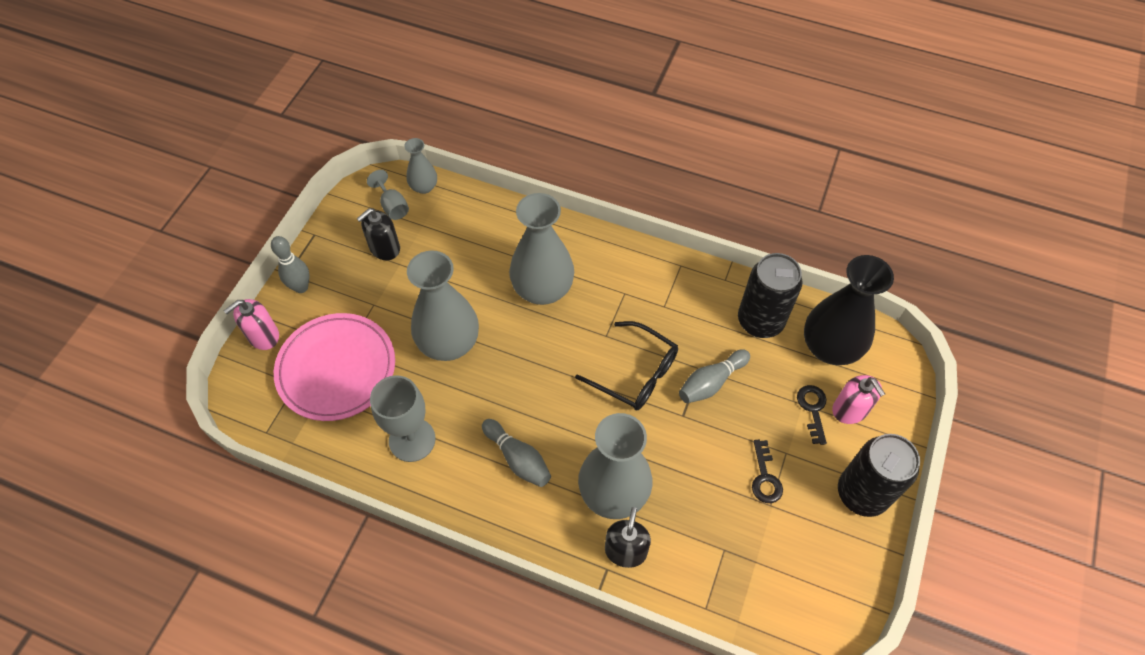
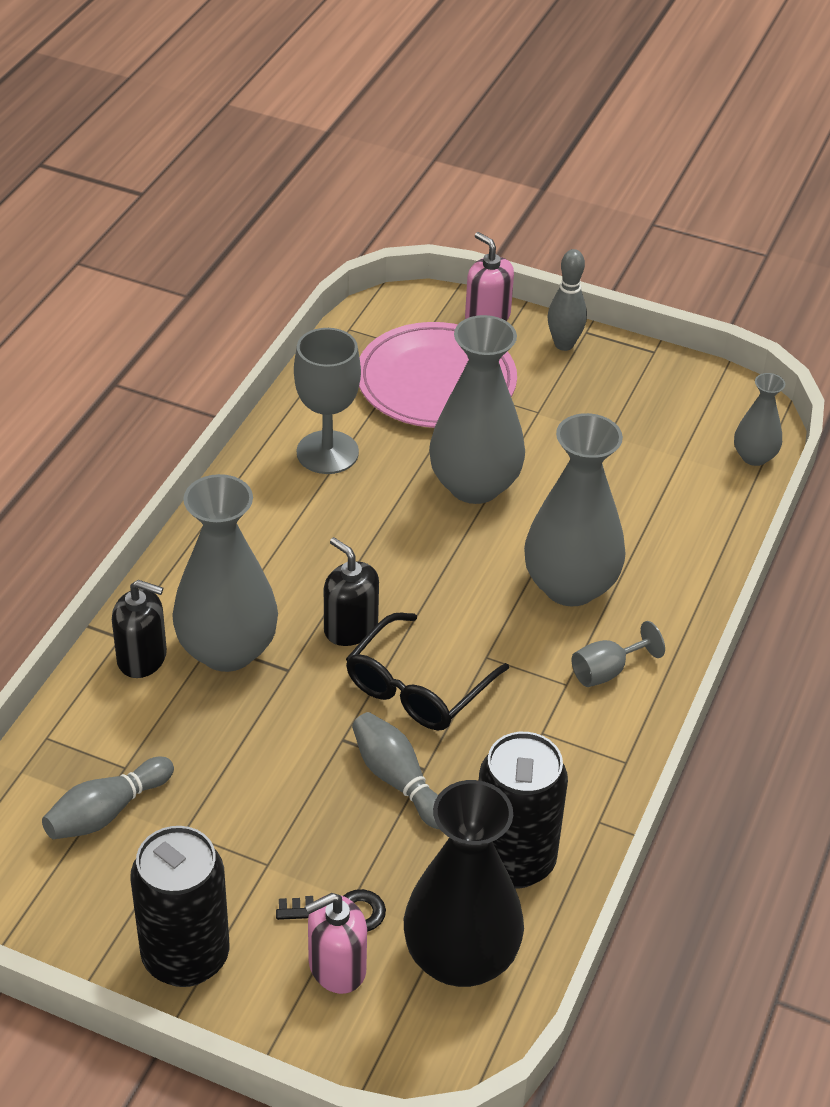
camera: 90 degrees right, 15 degrees down
black soap dispenser [357,208,400,260] -> black soap dispenser moved to [324,537,379,646]
grey goblet [367,170,409,220] -> grey goblet moved to [572,621,665,687]
grey bowling pin [482,419,551,487] -> grey bowling pin moved to [42,757,174,839]
black key [752,440,783,503] -> none

